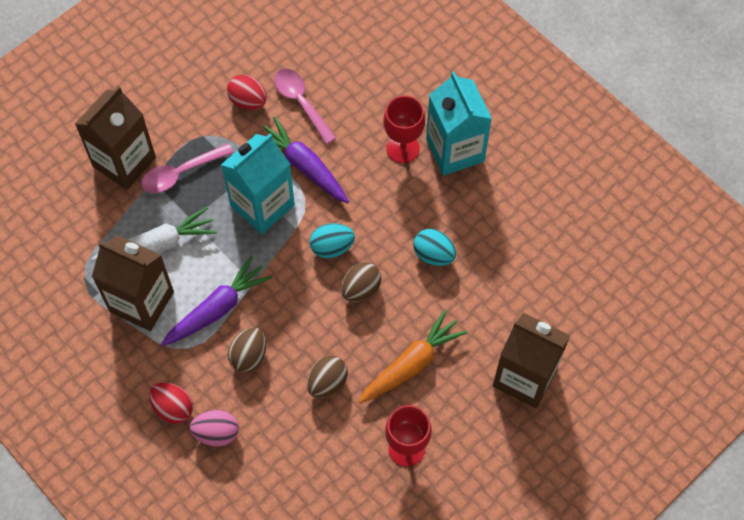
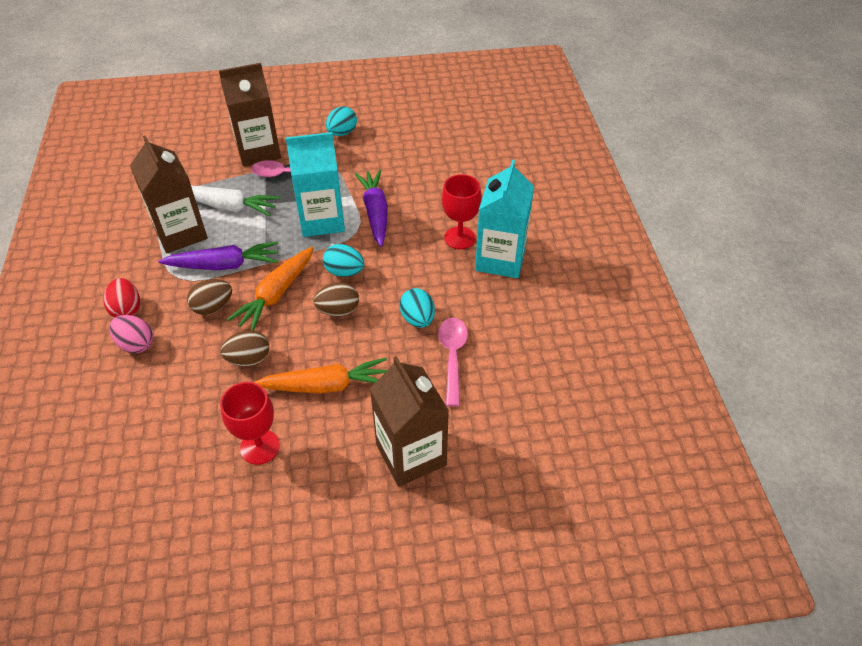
camera: 35 degrees right, 15 degrees down
red egg [227,75,267,110] -> none
pink spoon [274,69,336,144] -> pink spoon moved to [438,318,468,407]
none -> orange carrot [227,247,314,330]
none -> turquoise egg [326,106,357,136]

